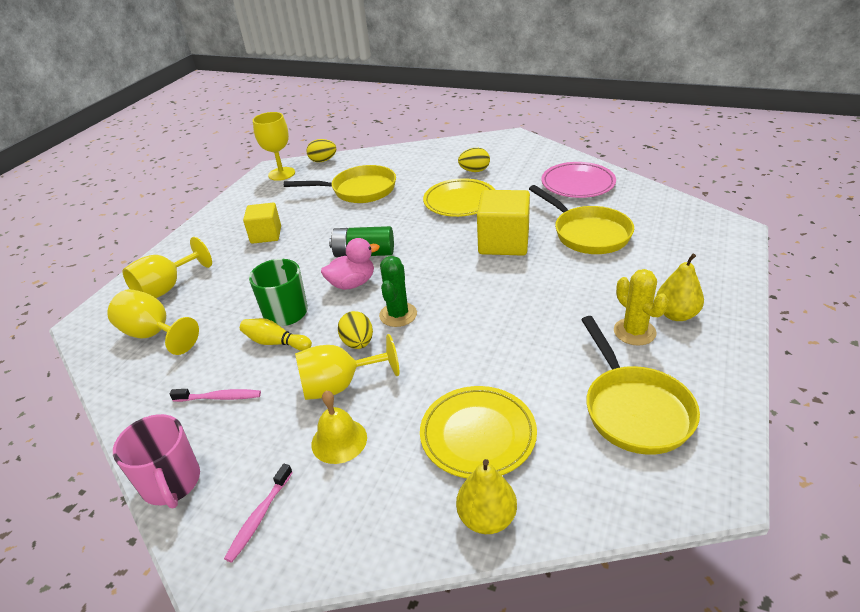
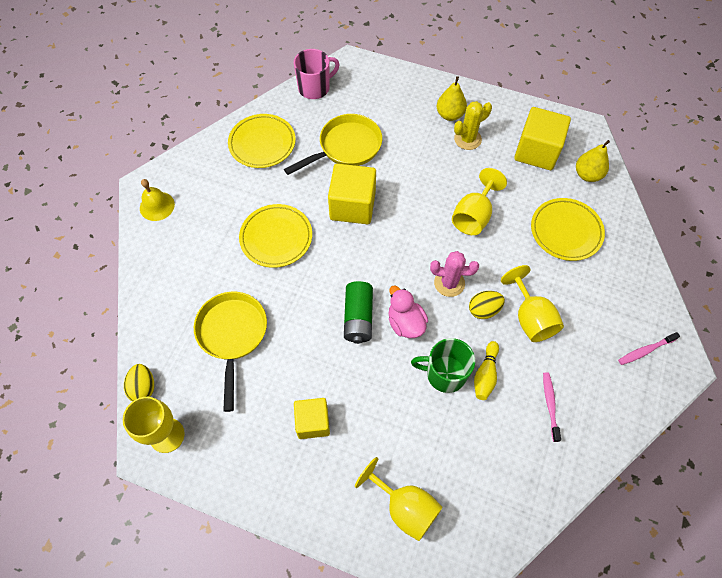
camera: 95 degrees left, 25 degrees up
yellow goblet [107,289,199,355] -> yellow goblet moved to [452,168,507,235]
pink mug [113,414,200,508] -> pink mug moved to [294,49,339,99]
pink toothbrush [224,464,293,563] -> pink toothbrush turned 135 degrees clockwise [618,332,680,365]
yellow bell [312,391,367,464] -> yellow bell moved to [140,179,175,221]
green cactus [379,256,417,327] -> pink cactus [430,251,479,297]
yellow pear [456,459,517,534] -> yellow pear moved to [576,140,610,182]
yellow egg [458,148,490,172] -> none
pink plate [542,162,616,198] -> yellow plate [228,114,296,168]
yellow pan [581,316,700,455] -> yellow cube [514,107,571,170]

